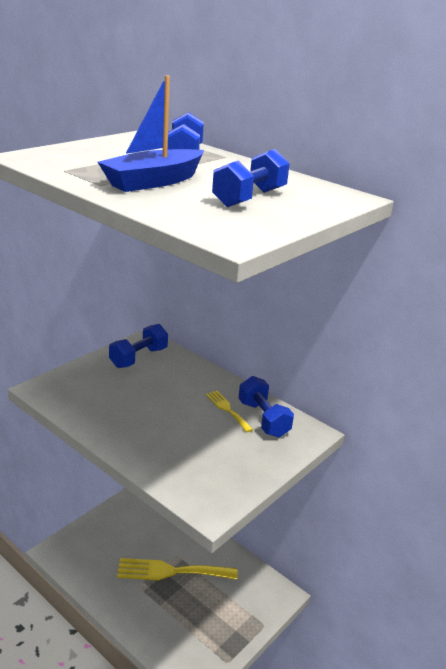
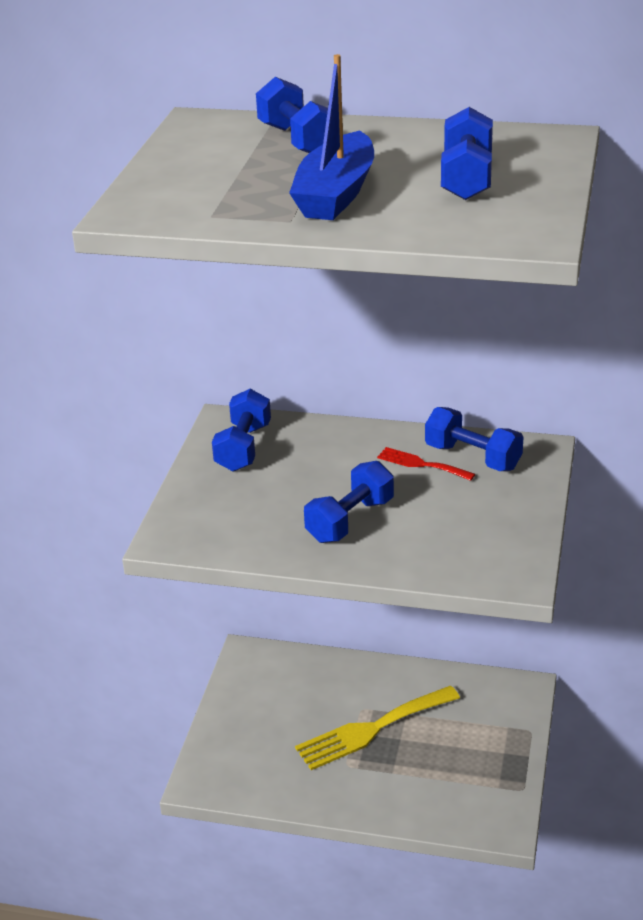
camera: 25 degrees left, 5 degrees up
yellow fork [206,391,253,432] -> red fork [377,447,475,481]
none -> blue dumbbell [304,461,394,543]

